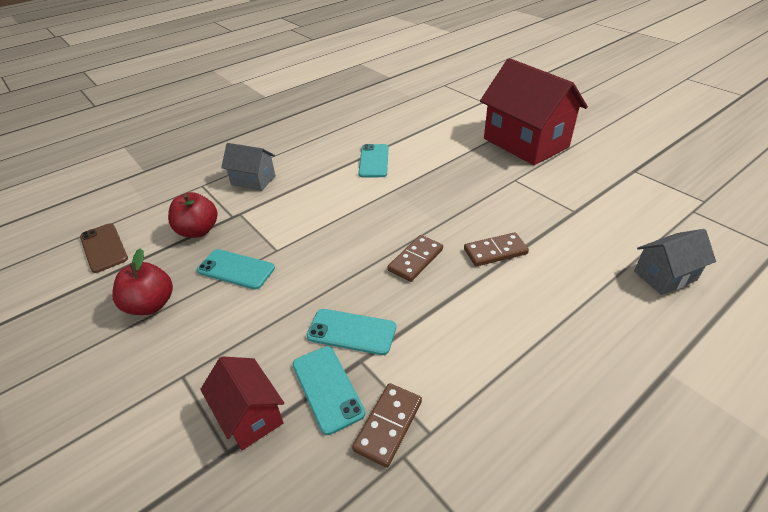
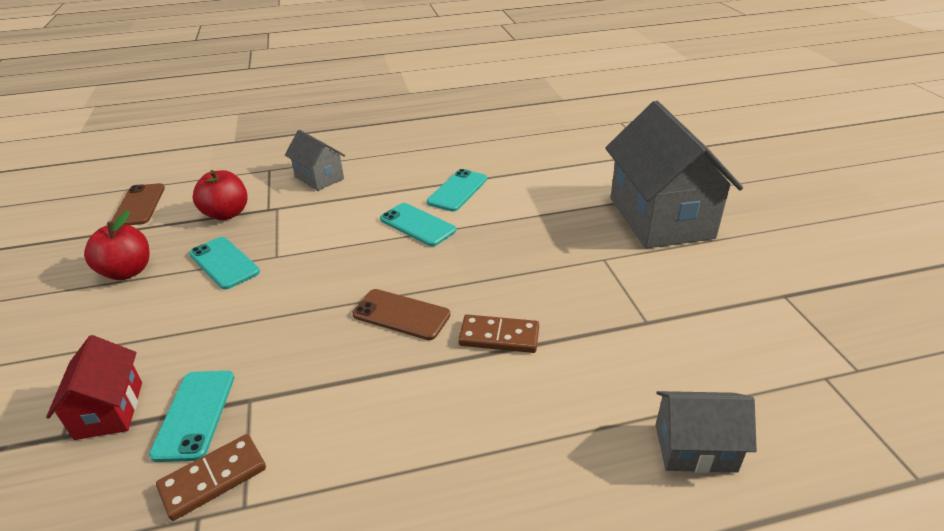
camera: 25 degrees right, 5 degrees down
turquoise phone [307,309,396,355] -> turquoise phone moved to [380,203,456,246]
brown domino [387,235,443,282] -> brown phone [352,289,450,340]
red house [480,58,588,165] -> grey house [605,101,743,248]

